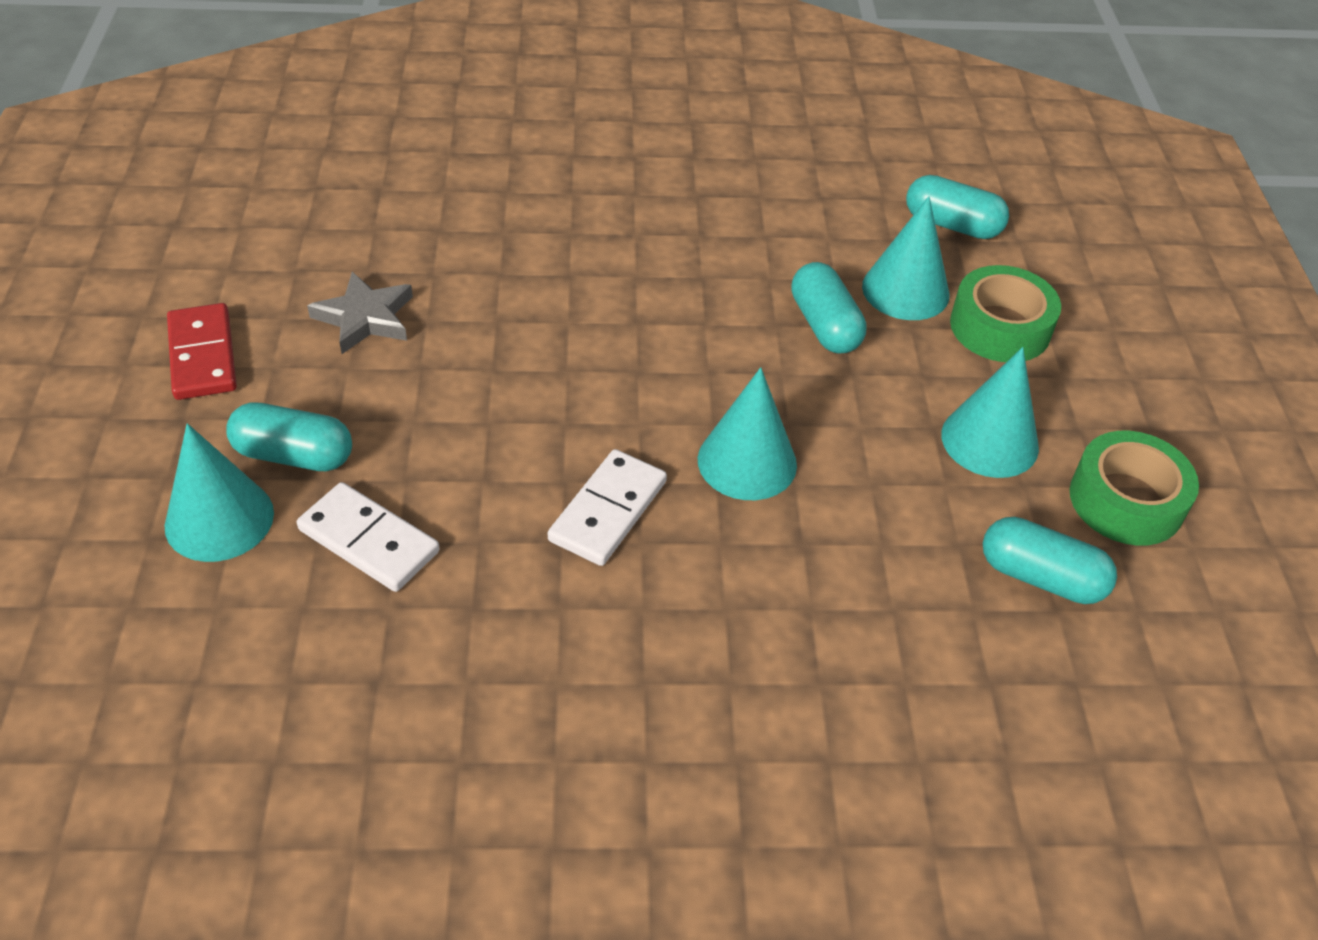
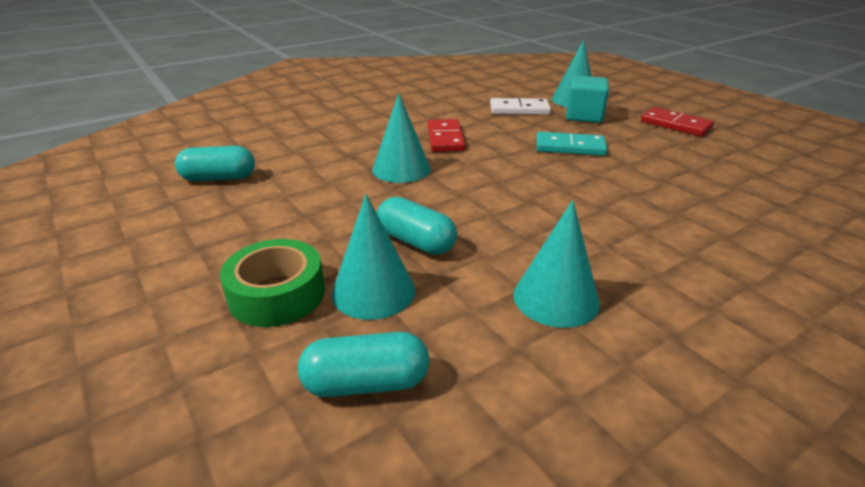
camera: 150 degrees right, 15 degrees down
turquoise capsule [226,403,352,471] -> turquoise cube [566,76,609,123]
grey star [307,272,413,354] -> none
white domino [548,449,667,566] -> red domino [428,119,466,152]
turquoise cone [941,347,1039,478] -> turquoise cone moved to [513,200,600,328]
green tape [1070,431,1199,546] -> none
none -> turquoise domino [536,132,608,156]

